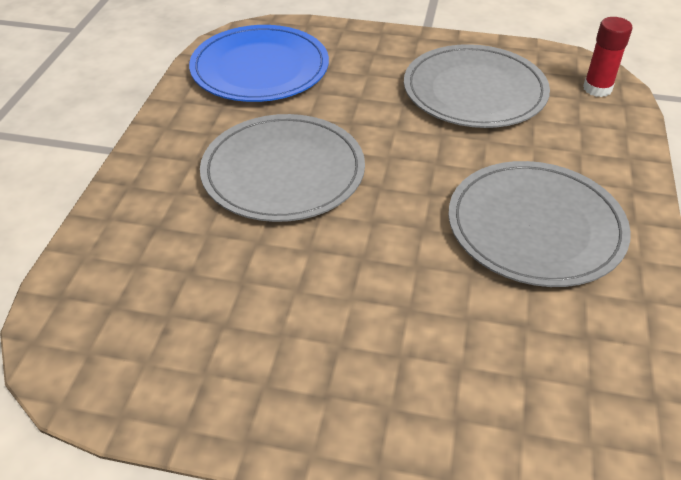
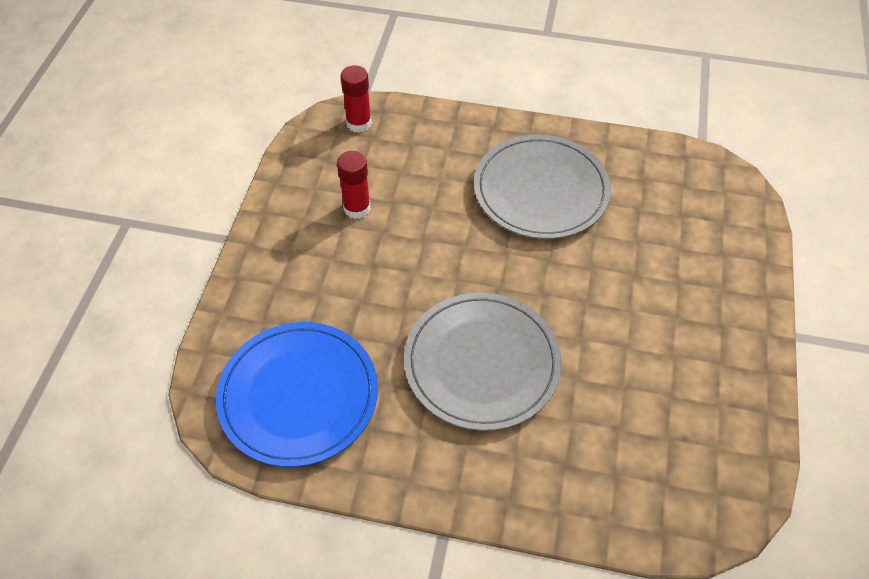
camera: 90 degrees left, 10 degrees up
grey plate [404,44,550,128] -> red glue stick [337,151,371,219]

